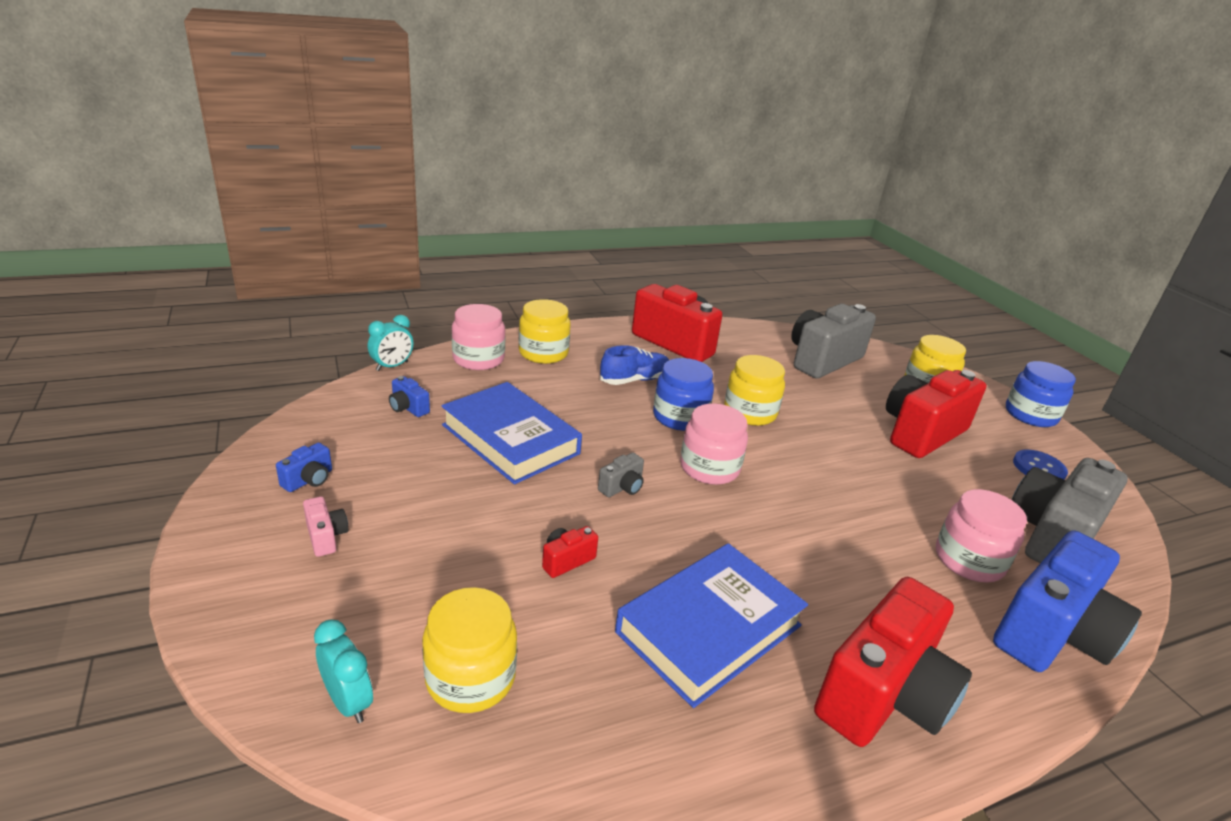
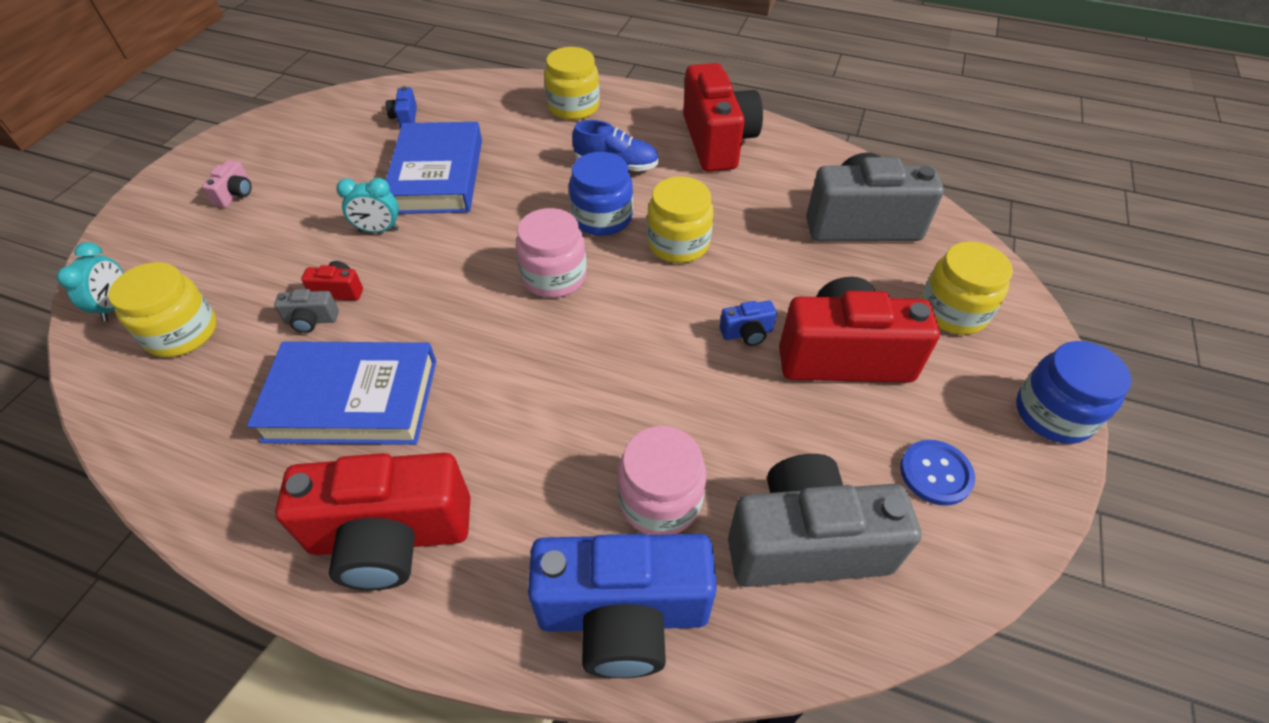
camera: 45 degrees right, 20 degrees up
blue camera [276,443,332,492] -> blue camera moved to [720,301,777,346]
turquoise clock [368,315,413,371] -> turquoise clock moved to [336,178,399,233]
pink jar [452,304,505,370] -> none
grey camera [598,453,644,497] -> grey camera moved to [274,289,339,333]

